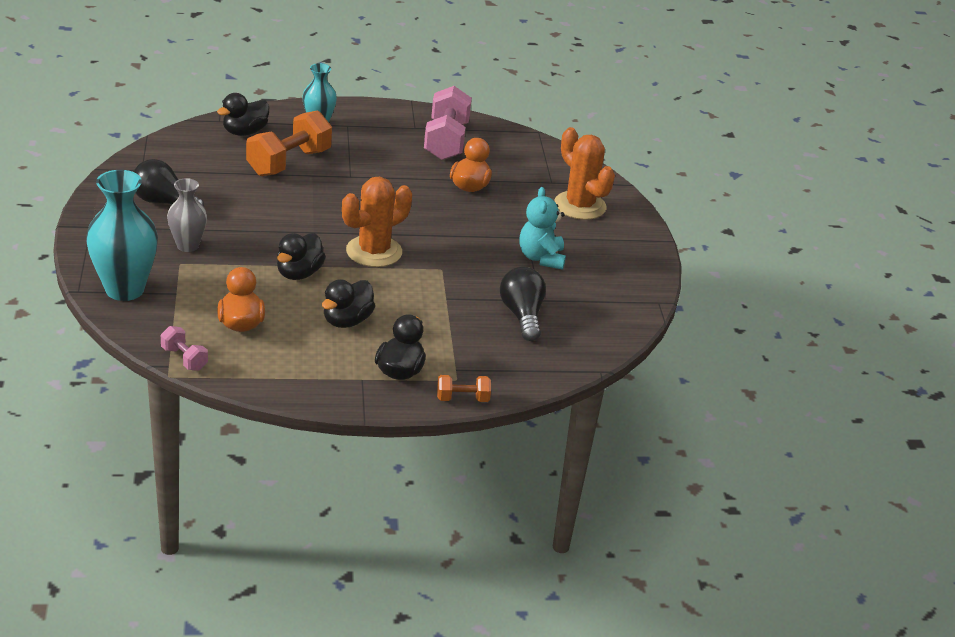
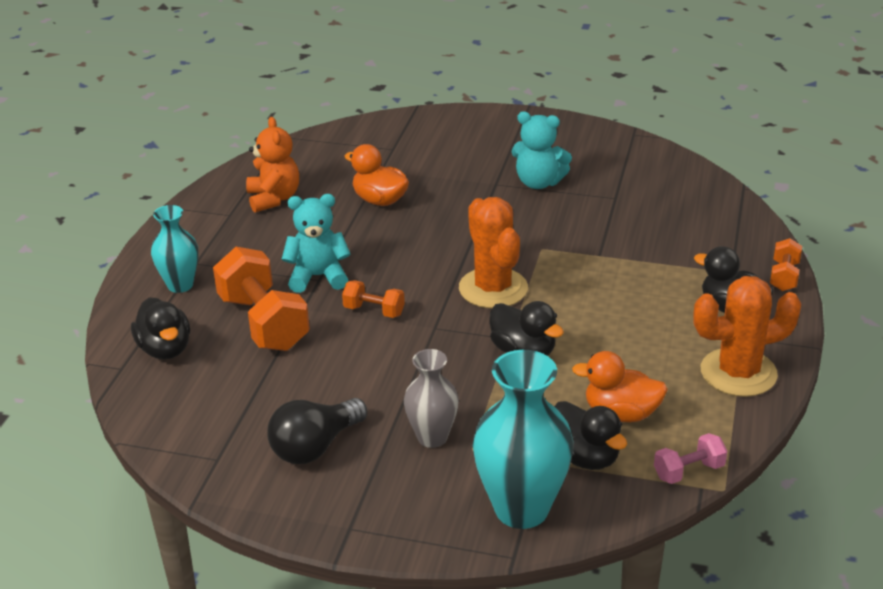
camera: 65 degrees left, 0 degrees up
black duck [322,279,375,328] -> black duck moved to [554,401,627,470]
pink dumbbell [424,86,472,160] -> orange teddy bear [246,117,299,213]
black light bulb [500,267,546,341] -> none
orange cactus [554,127,615,220] -> orange cactus moved to [693,276,801,397]
none -> turquoise teddy bear [282,194,351,293]
none -> orange dumbbell [342,280,405,318]

